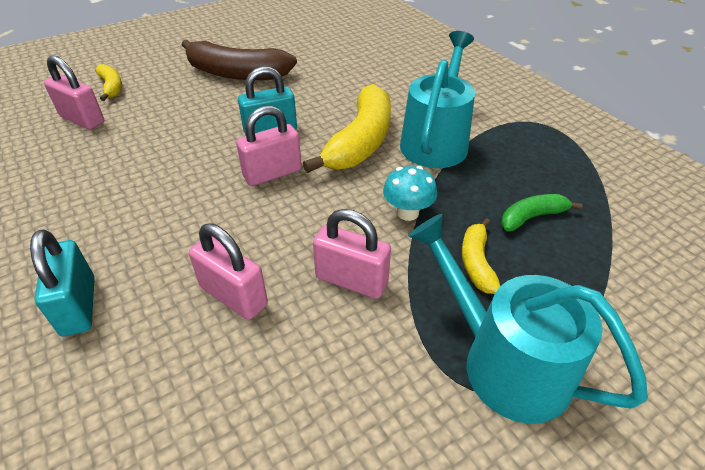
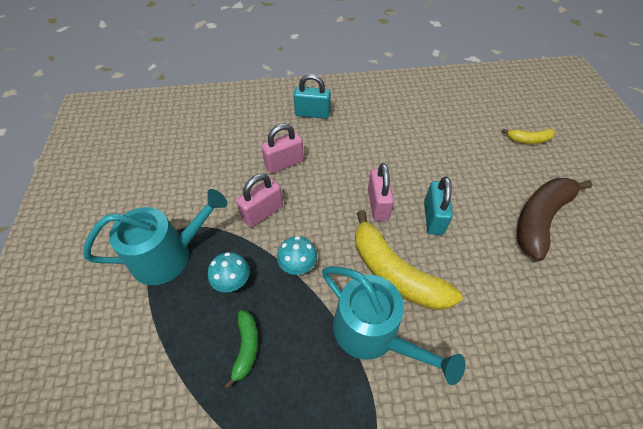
camera: 115 degrees right, 10 degrees up
pink padlock [44,55,104,130] -> none
yellow banana [462,218,500,294] -> turquoise mushroom [208,252,250,292]

